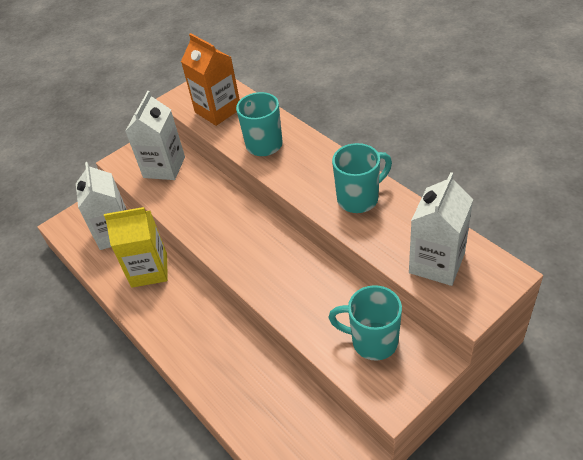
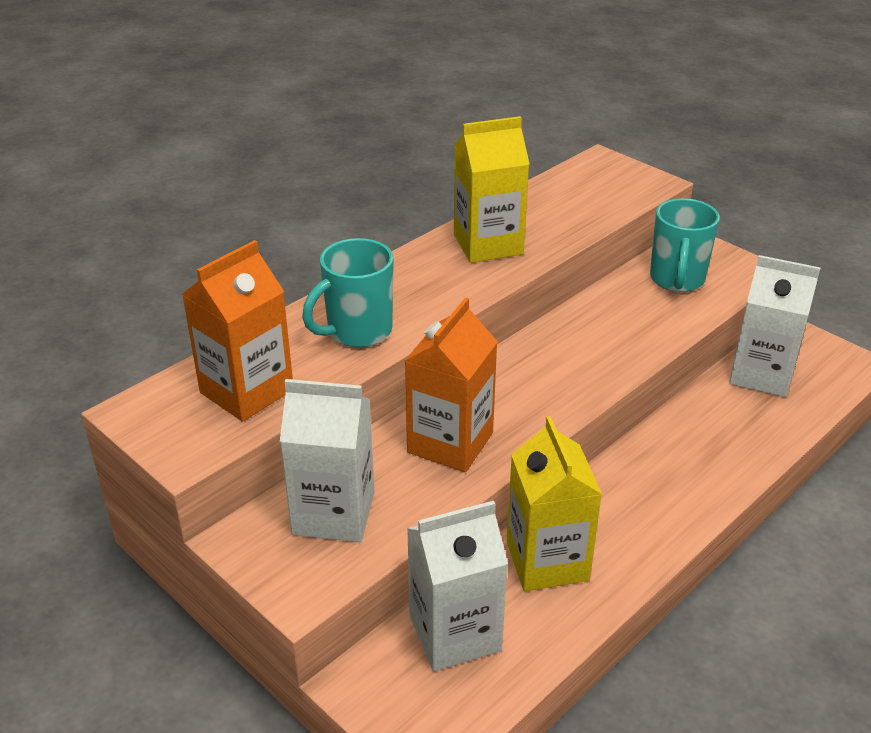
camera: 100 degrees left, 10 degrees down
turquoise mug [332,143,392,213] -> yellow carton [454,116,530,263]
white carton [409,172,473,286] -> white carton moved to [729,255,820,397]
none -> orange carton [405,297,498,472]

